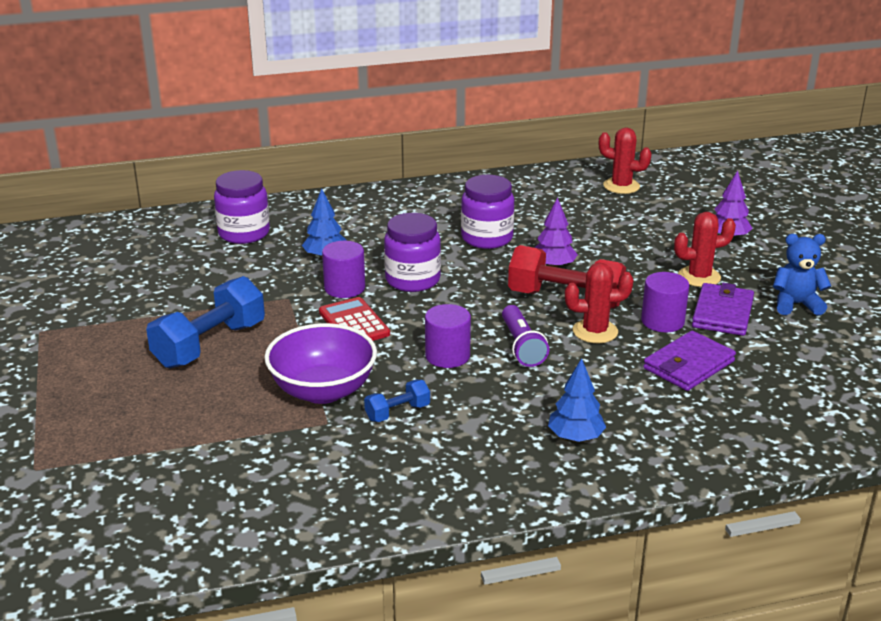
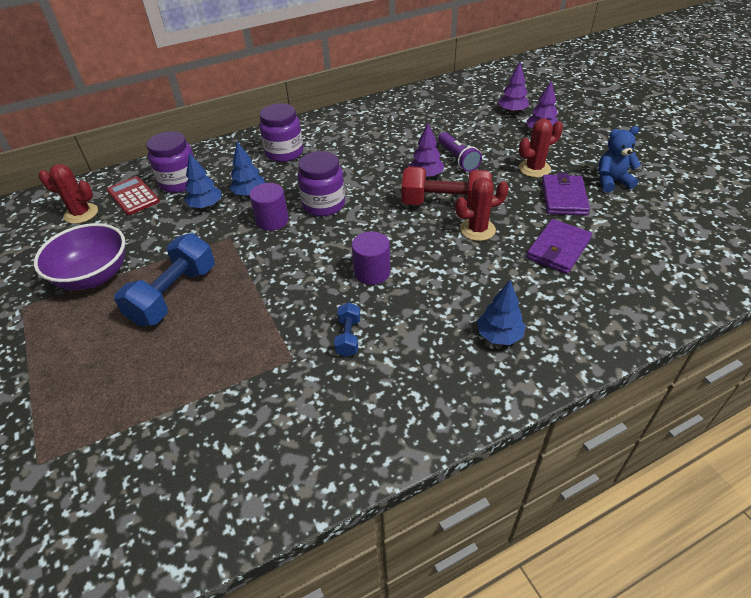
camera: 10 degrees left, 15 degrees up
purple bowl [264,323,377,404] -> purple bowl moved to [34,223,125,290]
red calculator [319,297,390,341] -> red calculator moved to [107,176,160,215]
blue dumbbell [364,380,430,422] -> blue dumbbell turned 45 degrees counterclockwise [334,302,360,357]
purple jar [461,175,514,249] -> purple jar moved to [259,103,303,162]
purple flashlight [502,305,549,367] -> purple flashlight moved to [438,132,482,172]
red cactus [599,128,652,194] -> red cactus moved to [39,164,98,224]
purple cylinder [641,272,689,332] -> none
none -> blue tree [184,153,221,208]
none -> purple tree [498,62,529,113]

